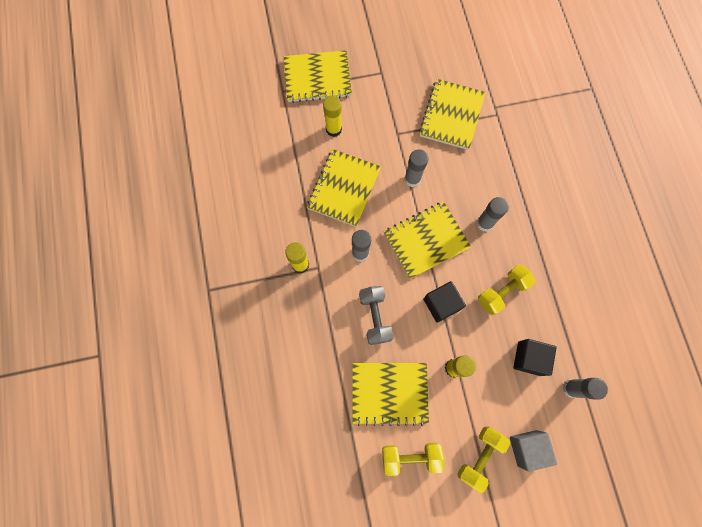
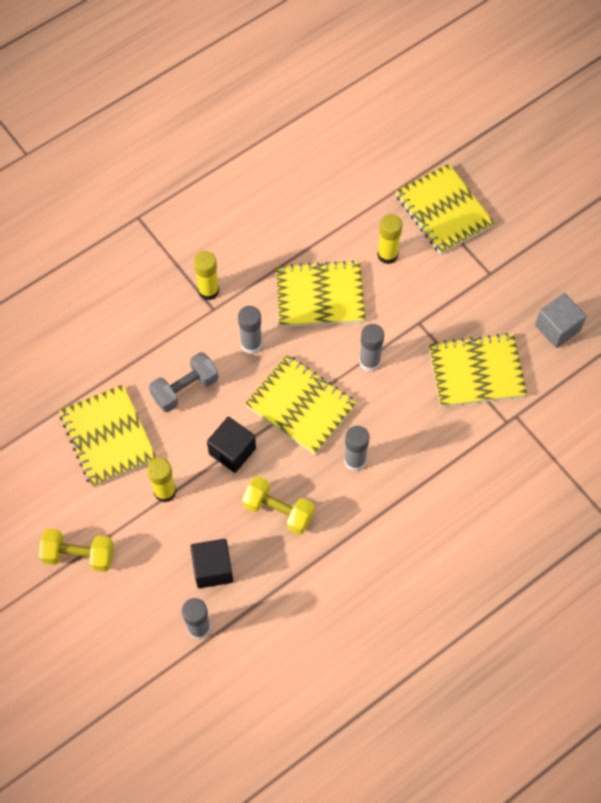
camera: 65 degrees right, 10 degrees down
yellow dumbbell [382,443,444,476] -> none
grey cube [510,430,557,472] -> grey cube moved to [535,293,586,348]

